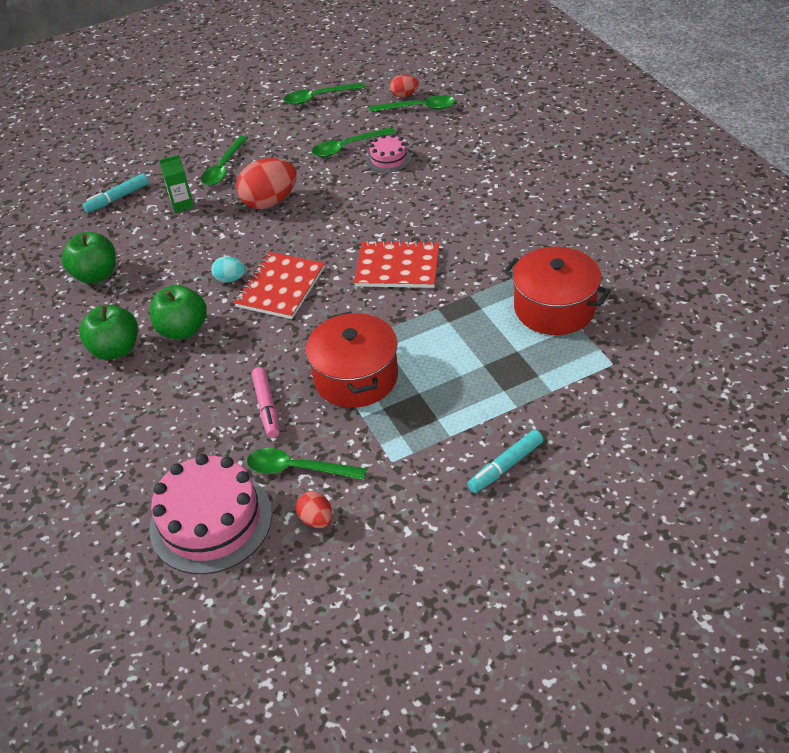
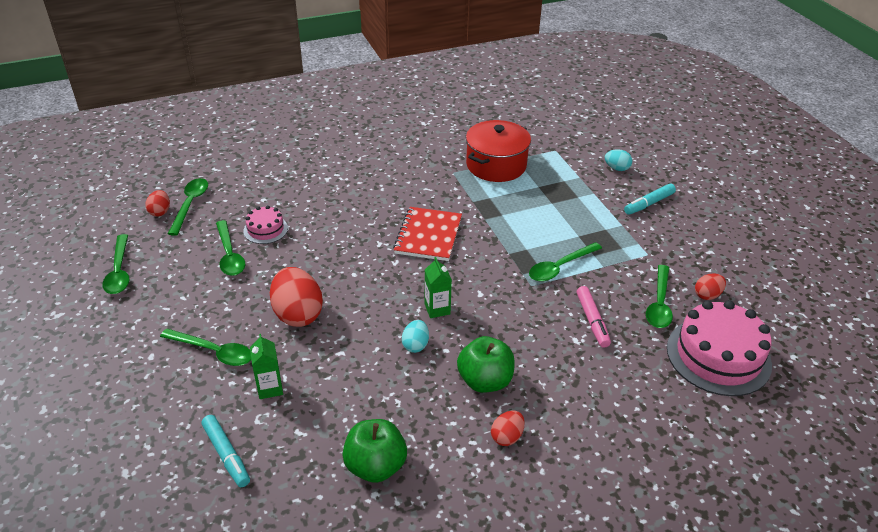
camera: 90 degrees left, 5 degrees down
green apple [79,305,138,360] -> red egg [491,411,525,446]
red notebook [234,252,325,319] -> green carton [425,257,452,318]
pink marker [252,367,280,438] -> pink marker turned 90 degrees clockwise [577,286,611,348]
red pot [306,311,398,408] -> green spoon [529,242,602,281]
turquoise marker [467,430,543,493] -> turquoise marker turned 90 degrees clockwise [624,184,676,215]
none -> turquoise egg [605,149,632,171]

